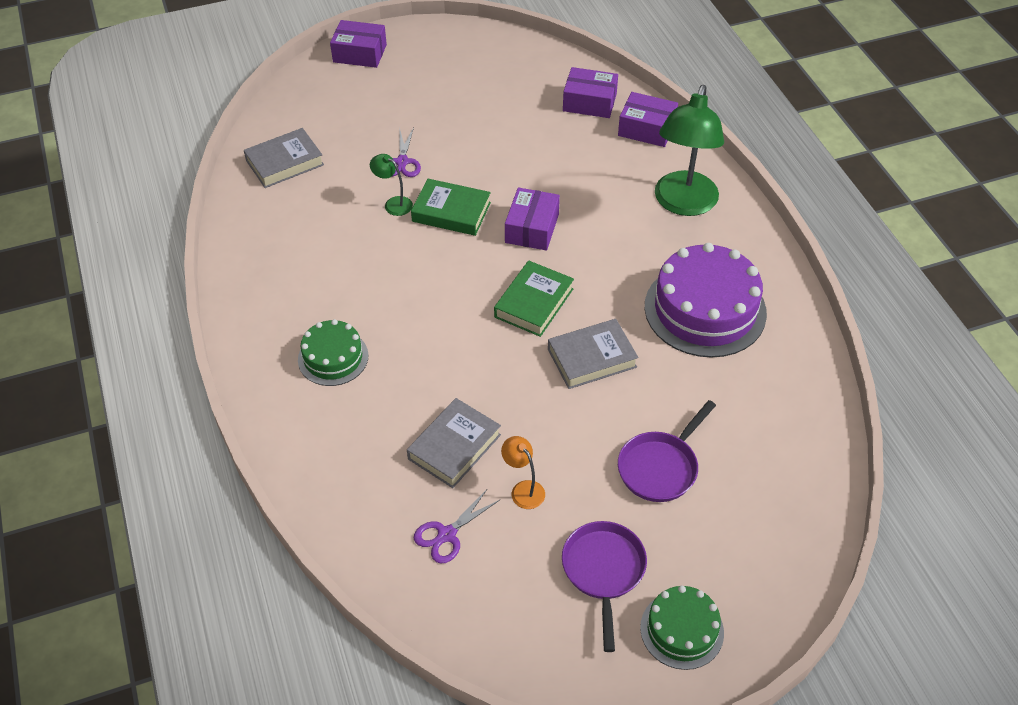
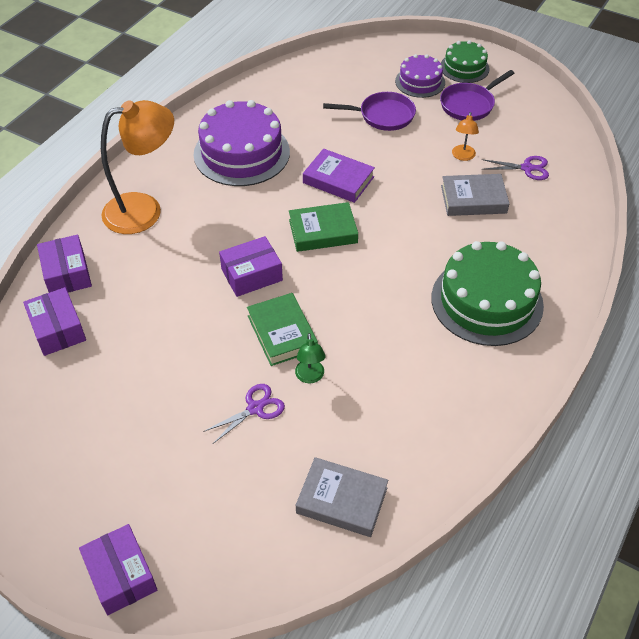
camera: 130 degrees left, 0 degrees up
green cake [298,319,369,386] -> green cake [431,241,544,346], size x1.78
grey book [548,319,638,389] -> purple book [303,148,375,203]
green lamp [655,85,724,216] -> orange lamp [101,100,174,234]
none -> purple cake [395,54,445,98]

